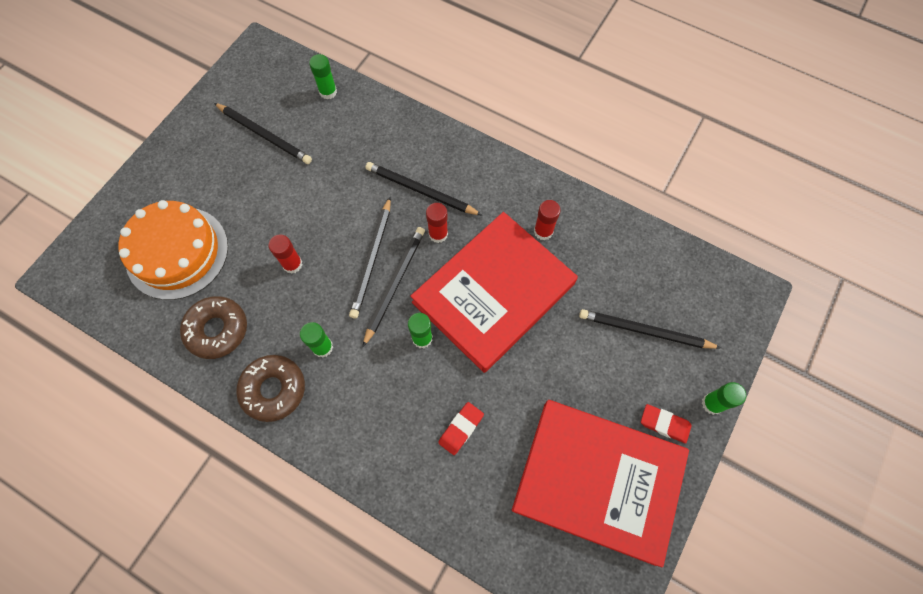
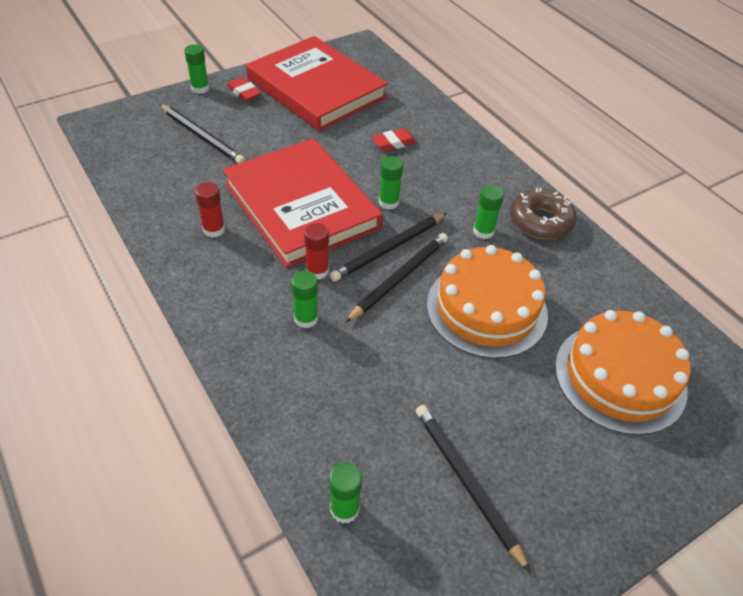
camera: 155 degrees left, 20 degrees down
brown donut [180,296,247,359] -> none
red glue stick [268,234,302,274] -> orange cake [427,245,548,359]
black pencil [365,162,482,215] -> green glue stick [291,271,318,328]
red book [410,212,578,373] -> red book turned 75 degrees clockwise [223,138,383,268]

